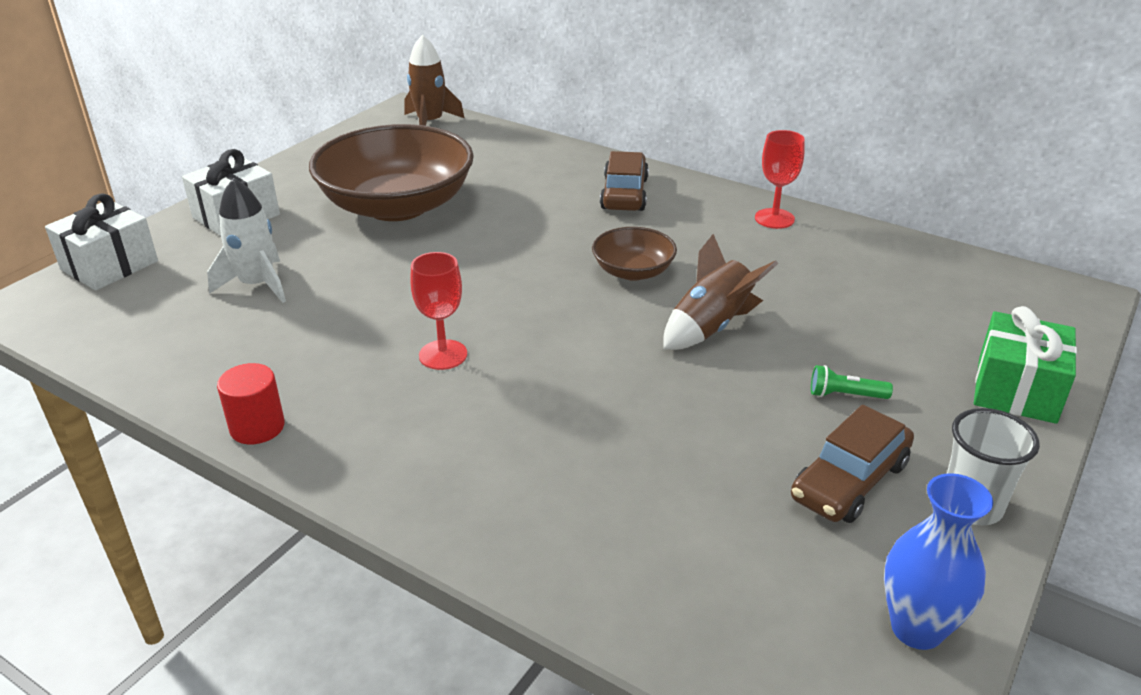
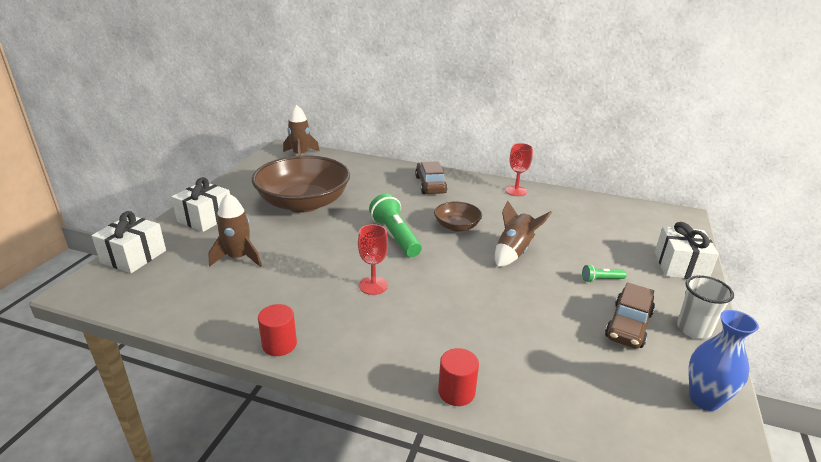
camera: 15 degrees left, 5 degrees down
white rocket [207,178,286,303] -> brown rocket [208,193,262,267]
green gift [974,306,1077,424] -> white gift [655,222,719,279]
none -> green flashlight [369,193,422,257]
none -> red cylinder [438,348,479,406]

